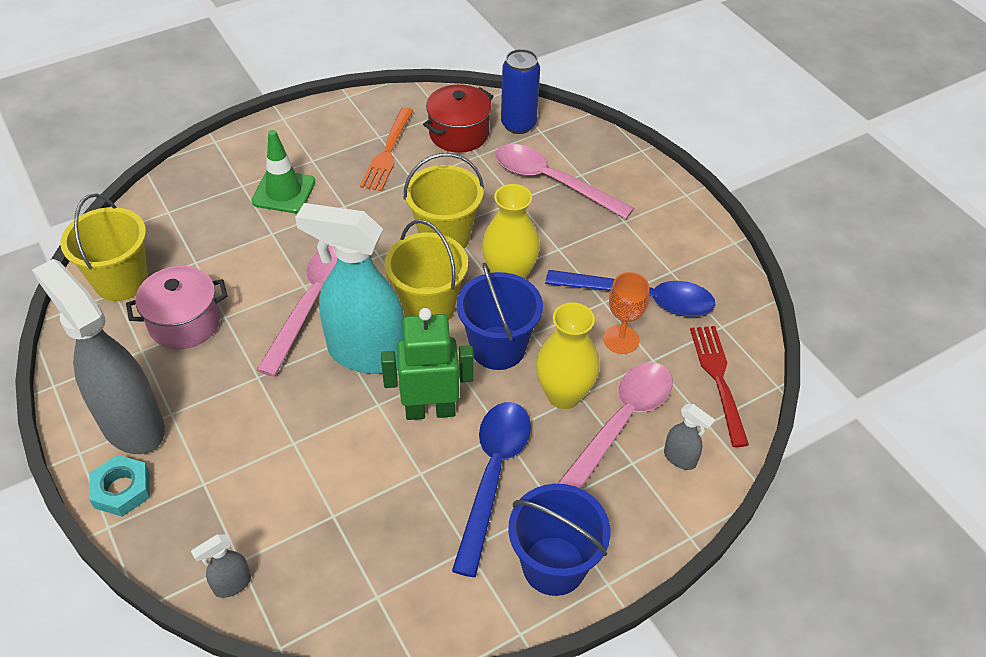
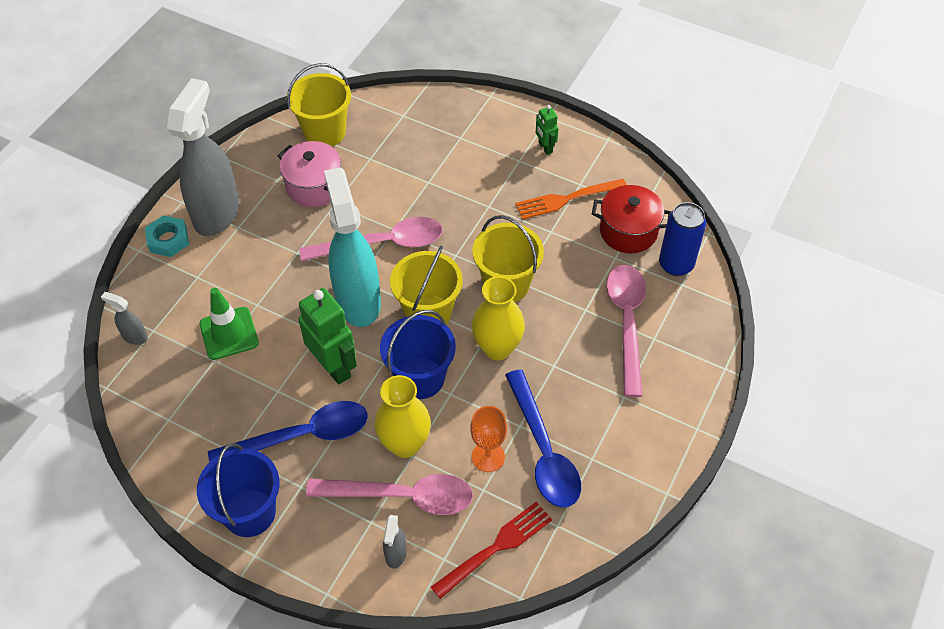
camera: 60 degrees right, 5 degrees up
green traffic cone [251,130,315,213] -> green traffic cone moved to [200,288,259,360]
none -> green robot [536,105,559,155]

